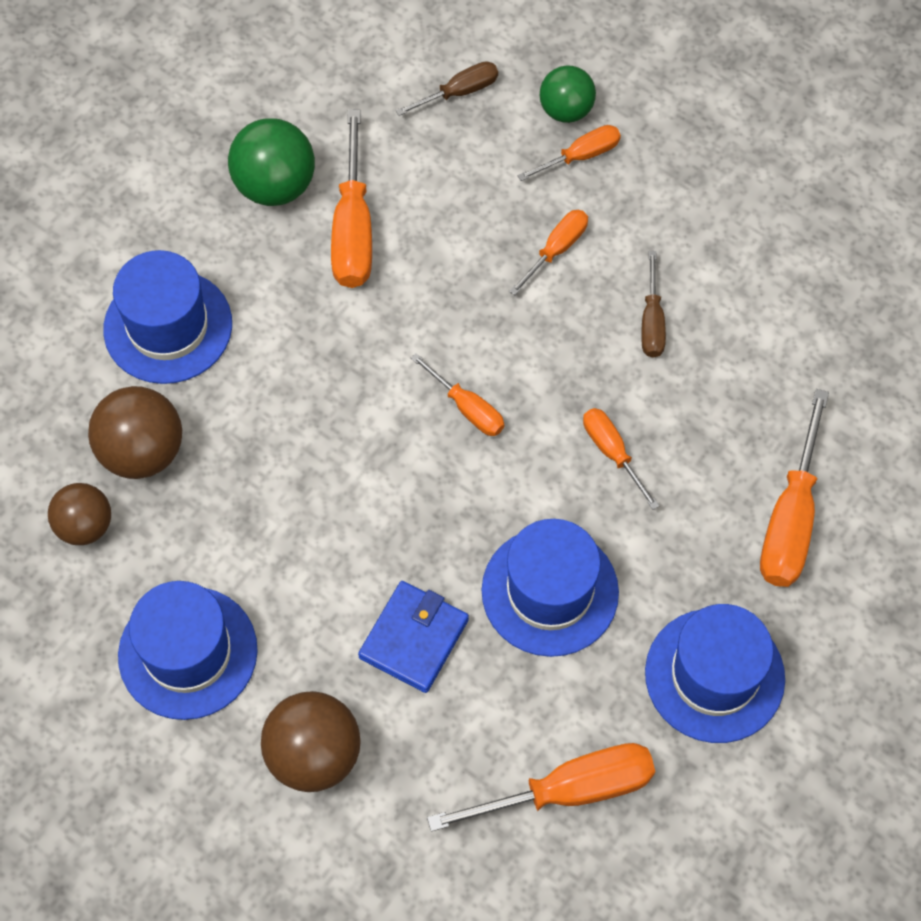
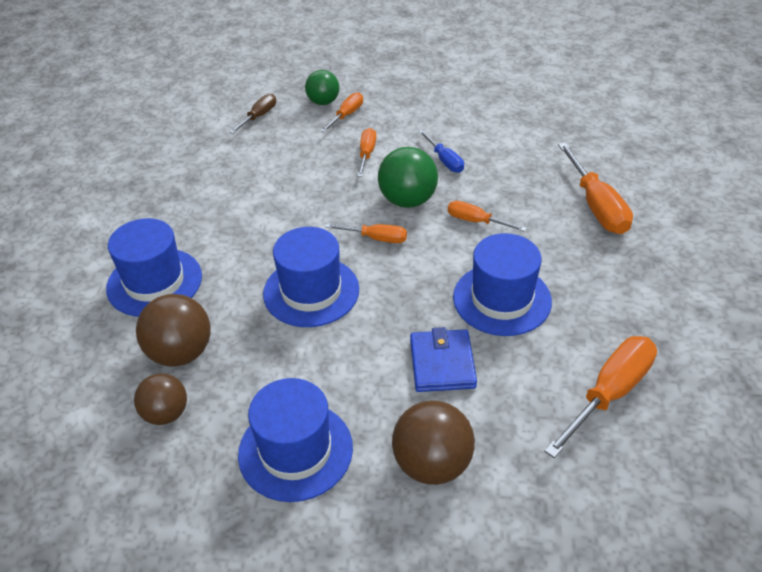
camera: 30 degrees left, 20 degrees down
green ball [228,118,315,206] -> green ball moved to [378,147,438,208]
orange screwdriver [331,109,372,288] -> none
brown screwdriver [641,251,666,358] -> blue screwdriver [418,130,464,173]
blue hat [645,604,785,743] -> blue hat moved to [263,227,359,327]

